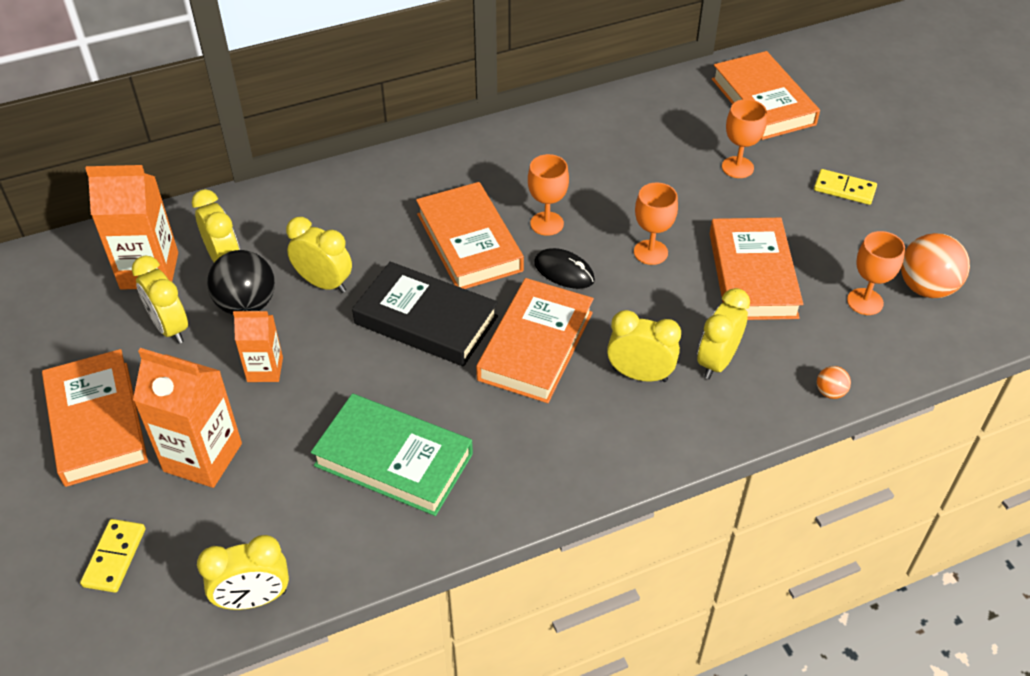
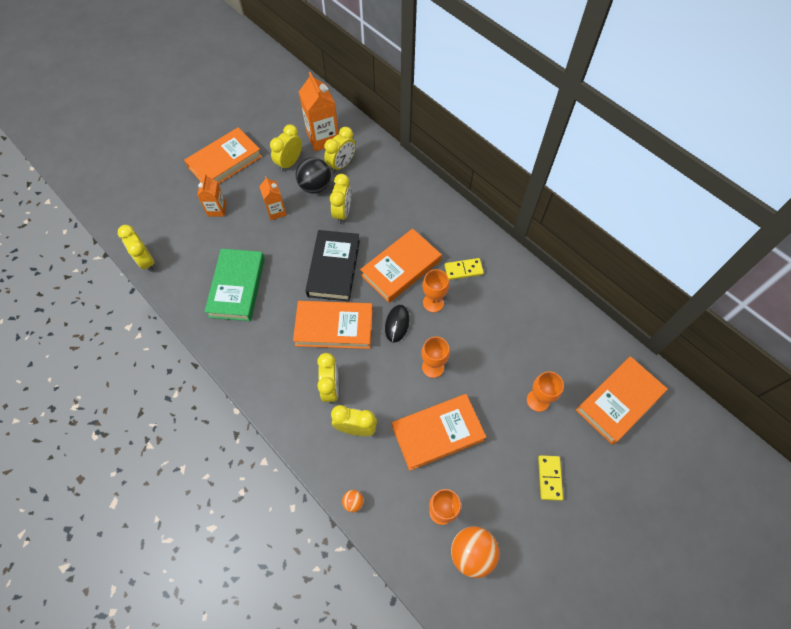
camera: 70 degrees right, 15 degrees up
yellow domino [80,519,146,593] -> yellow domino moved to [444,258,484,280]
orange carton [133,348,242,488] -> orange carton [197,174,226,216], size x0.59

